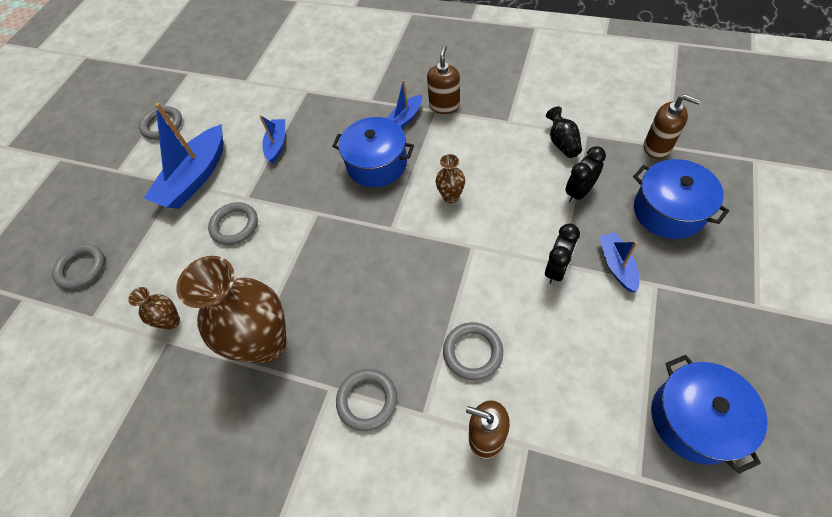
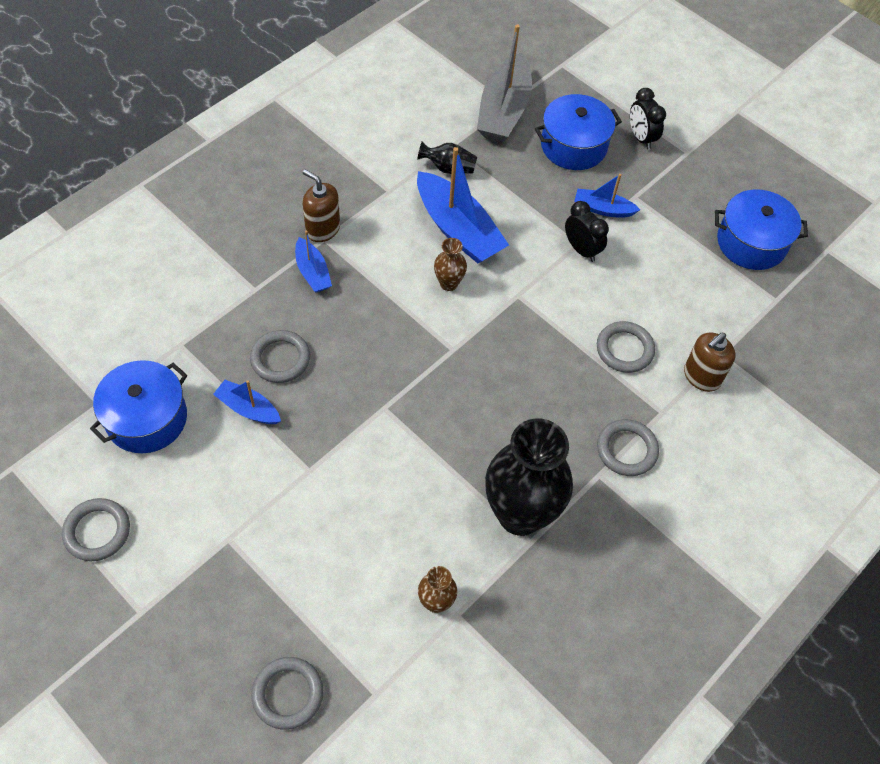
camera: 75 degrees left, 0 degrees up
blue boat [144,103,223,209] -> blue boat moved to [417,147,509,263]
brown vase [176,256,286,363] -> black vase [485,418,573,536]
grey ring [208,202,258,245] -> grey ring moved to [250,330,310,383]
blue pot [332,117,414,187] -> blue pot moved to [90,360,187,453]
black clock [565,146,606,203] -> black clock moved to [630,88,666,150]
brown soap dispenser [644,94,701,159] -> grey boat [477,24,532,142]

